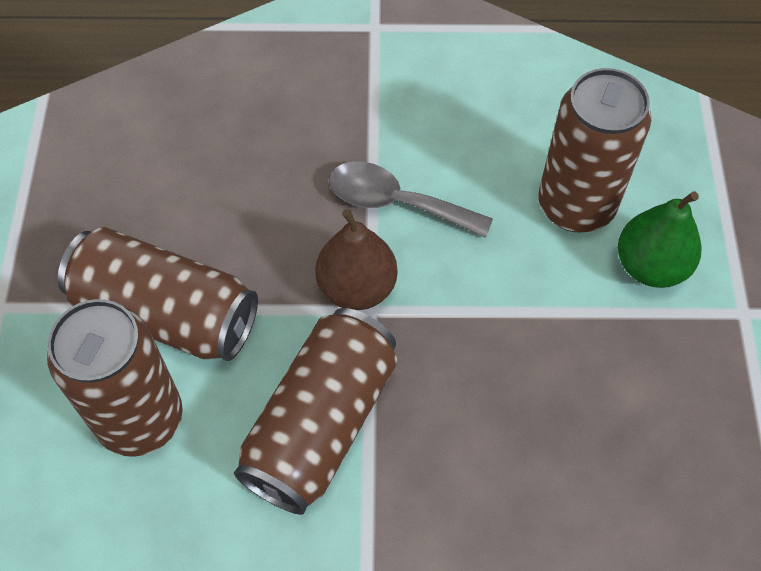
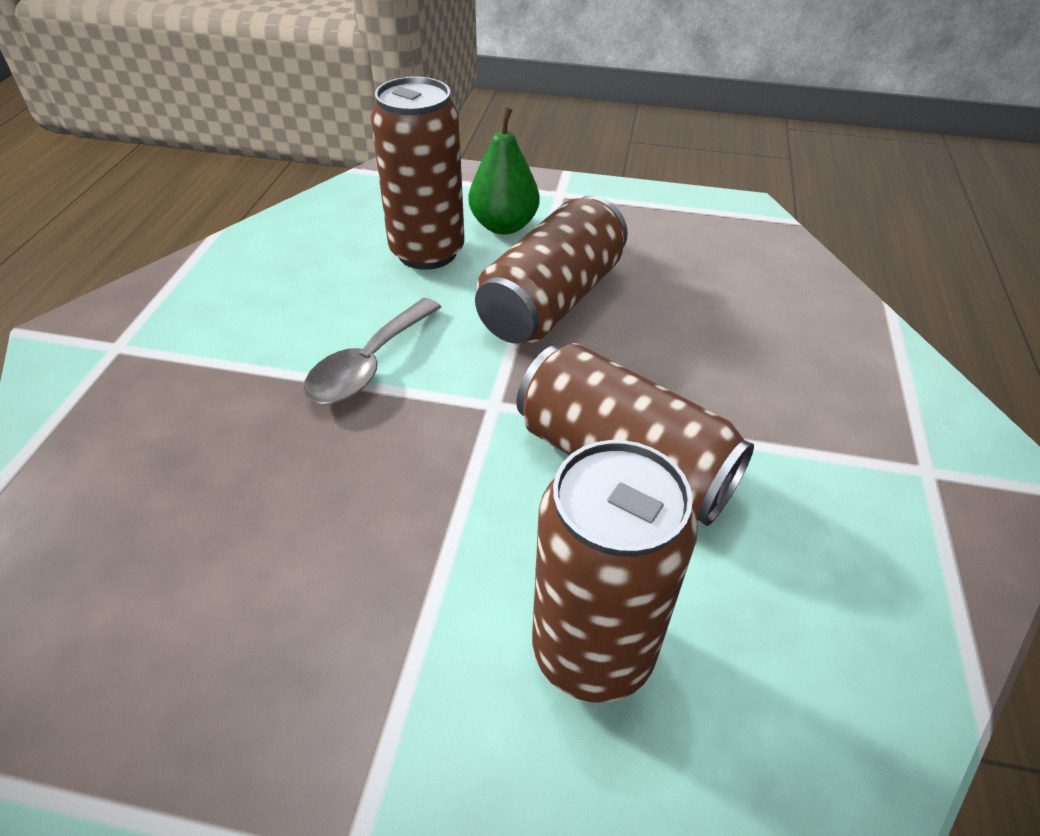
camera: 80 degrees left, 15 degrees down
brown can [58,227,258,361] -> brown can moved to [475,195,628,343]
brown pear [315,209,398,310] -> none

